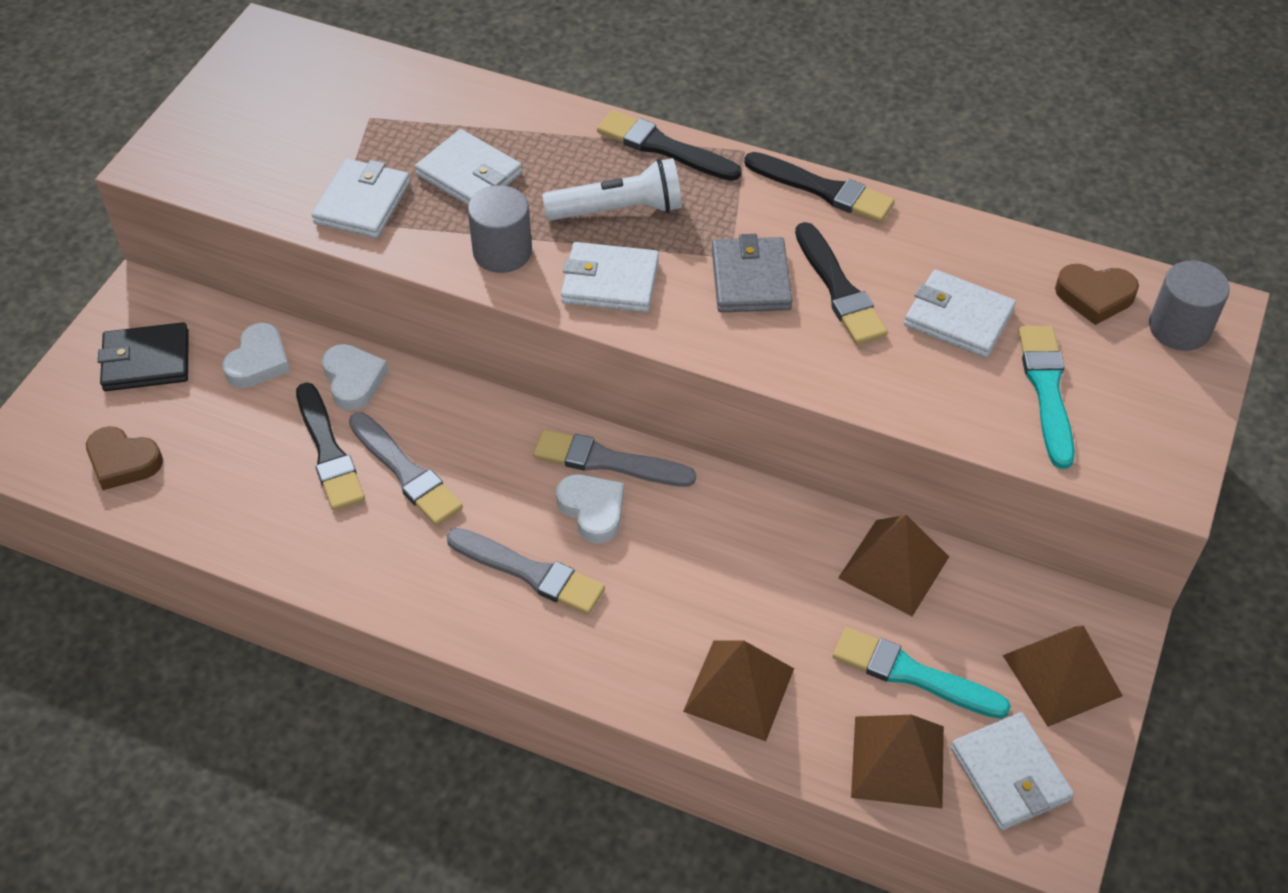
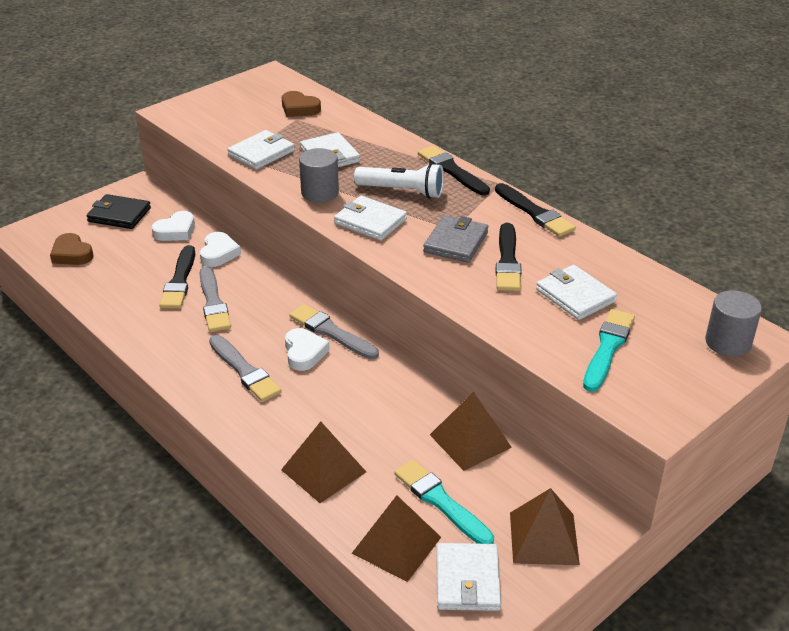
camera: 25 degrees right, 15 degrees down
brown heart [1055,264,1139,325] -> brown heart moved to [282,91,321,117]

